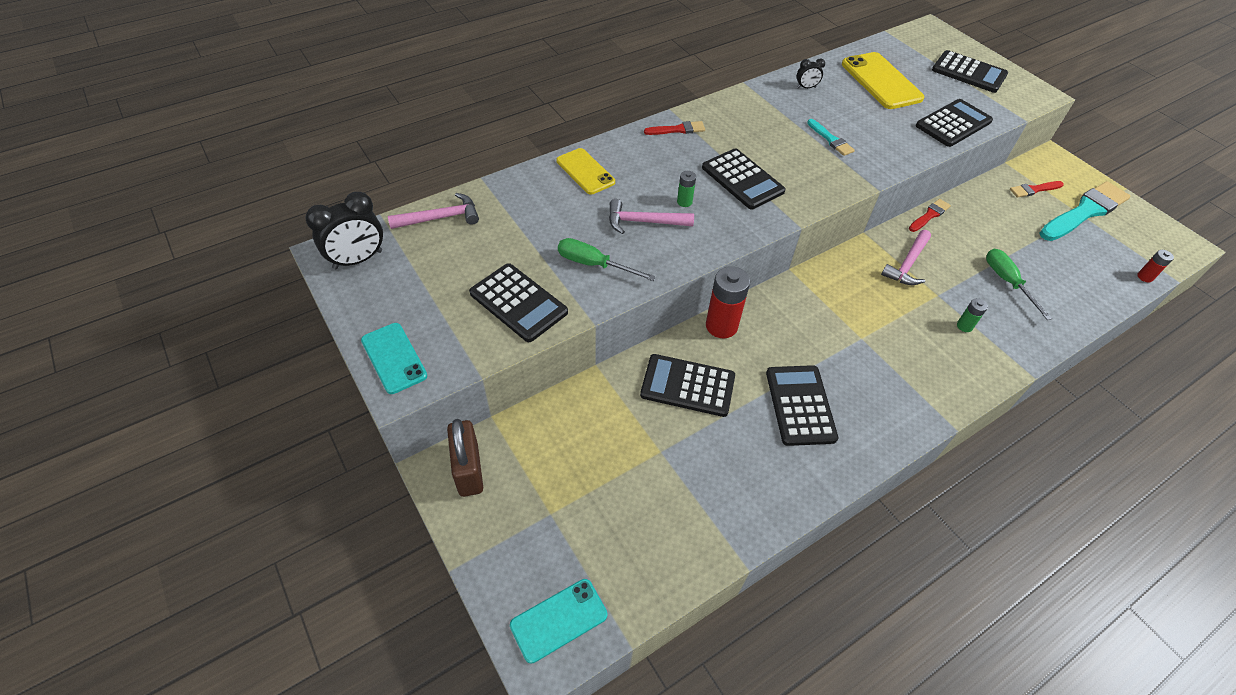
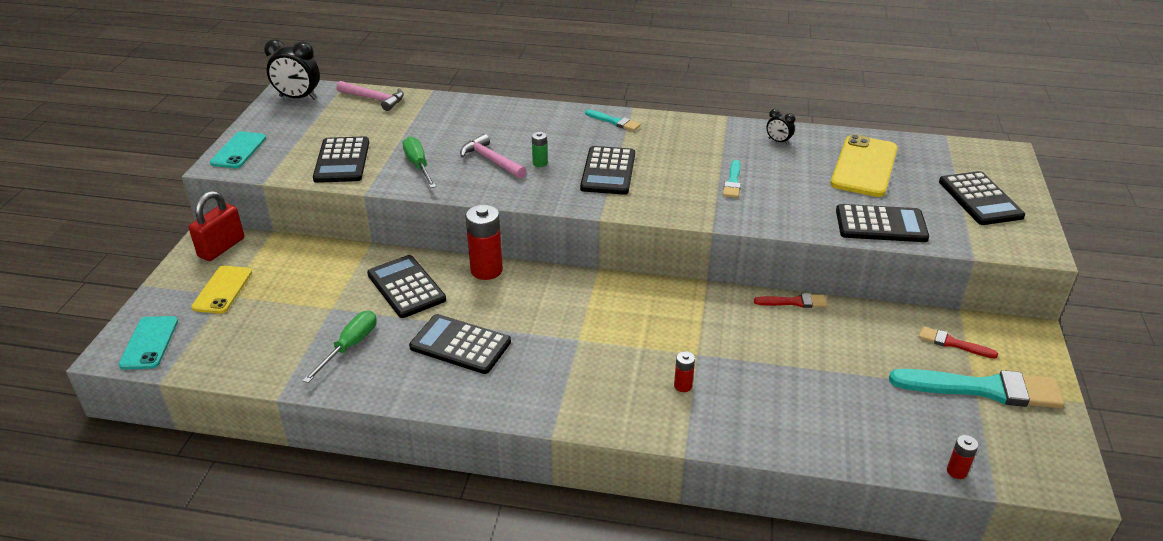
camera: 45 degrees right, 15 degrees down
brown padlock [447,419,483,497] -> red padlock [189,191,244,261]
turquoise phone [510,579,608,663] -> turquoise phone turned 75 degrees clockwise [118,316,178,369]
yellow phone [556,148,615,195] -> yellow phone moved to [191,266,252,314]
red brush [644,121,705,135] -> turquoise brush [585,109,641,131]
black calculator [766,365,838,446] -> black calculator turned 105 degrees counterclockwise [409,314,511,374]
pink hammer [881,230,931,285] -> none
green battery [957,298,988,332] -> red battery [674,351,695,392]
green screwdriver [986,249,1052,320] -> green screwdriver moved to [303,311,376,383]

